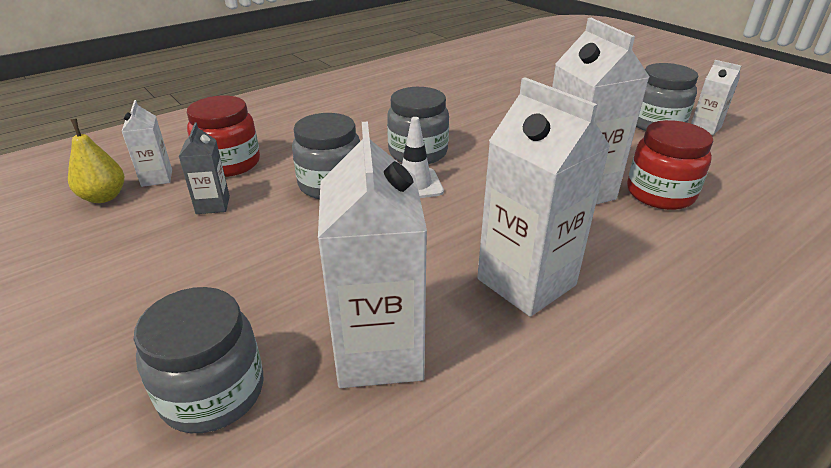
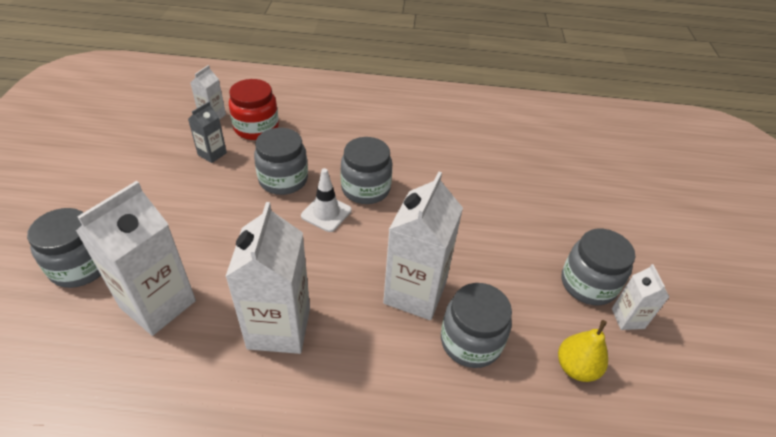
camera: 40 degrees right, 10 degrees up
yellow pear [68,119,124,203] -> yellow pear moved to [558,320,608,382]
red jar [627,120,713,210] -> grey jar [441,283,512,368]

